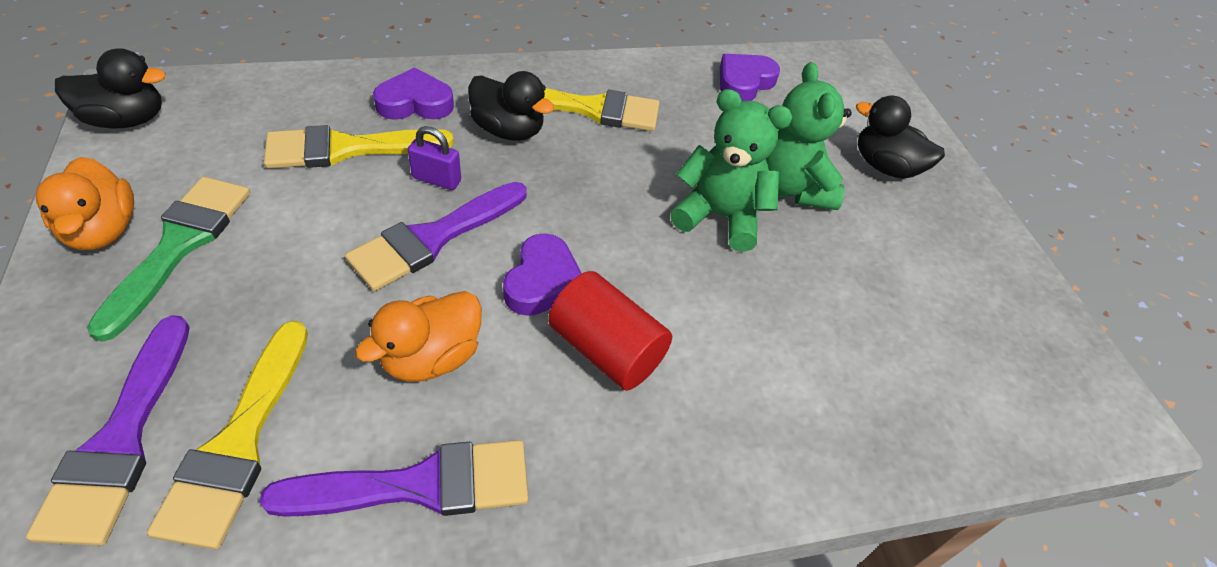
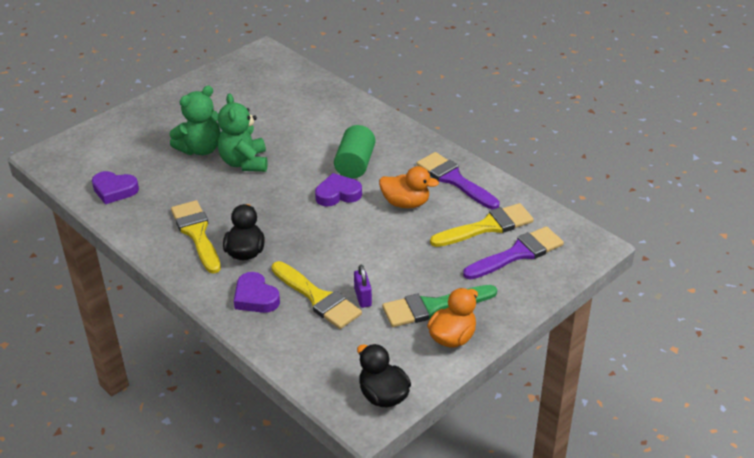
camera: 115 degrees left, 10 degrees down
purple brush [345,182,526,291] -> none
purple padlock [408,126,461,190] -> purple padlock moved to [354,265,372,308]
red cylinder [548,271,672,391] -> green cylinder [334,125,376,179]
black duck [856,96,945,179] -> none

